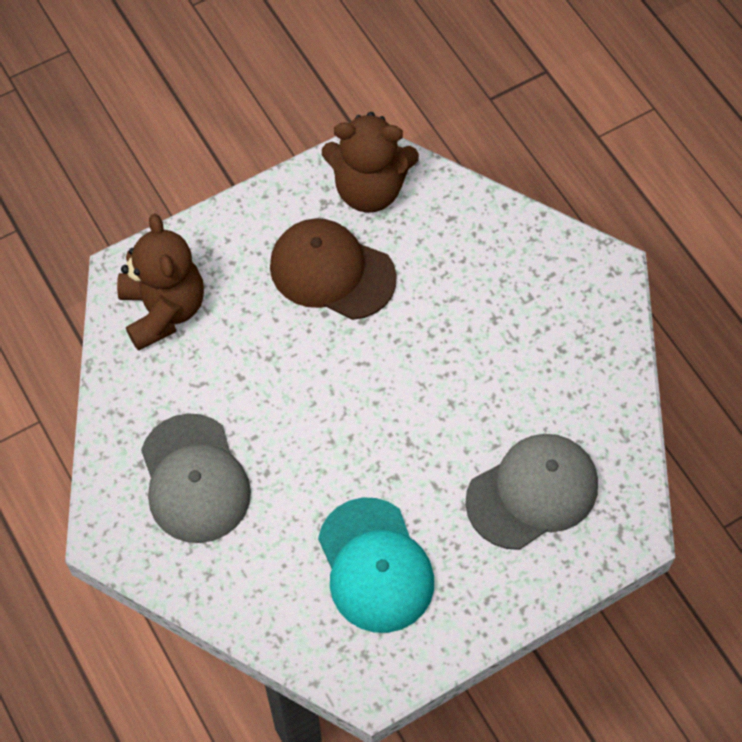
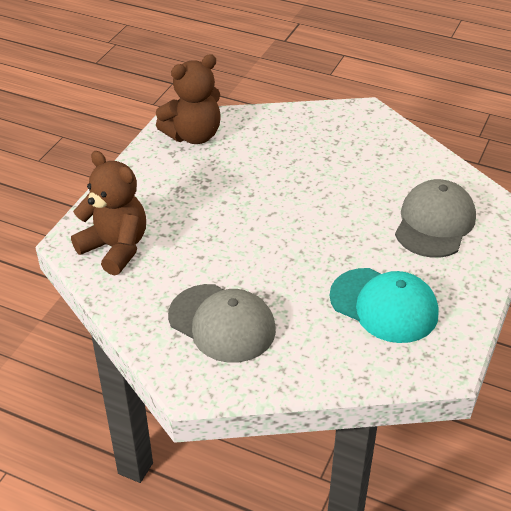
camera: 35 degrees left, 20 degrees down
brown cap [270,218,397,320] -> none

